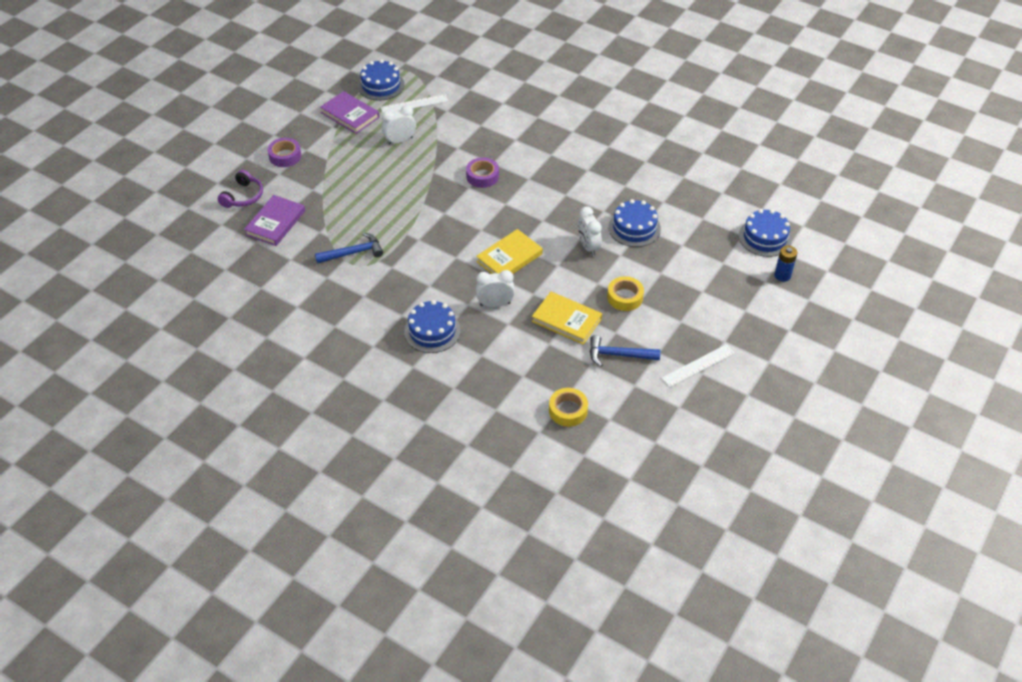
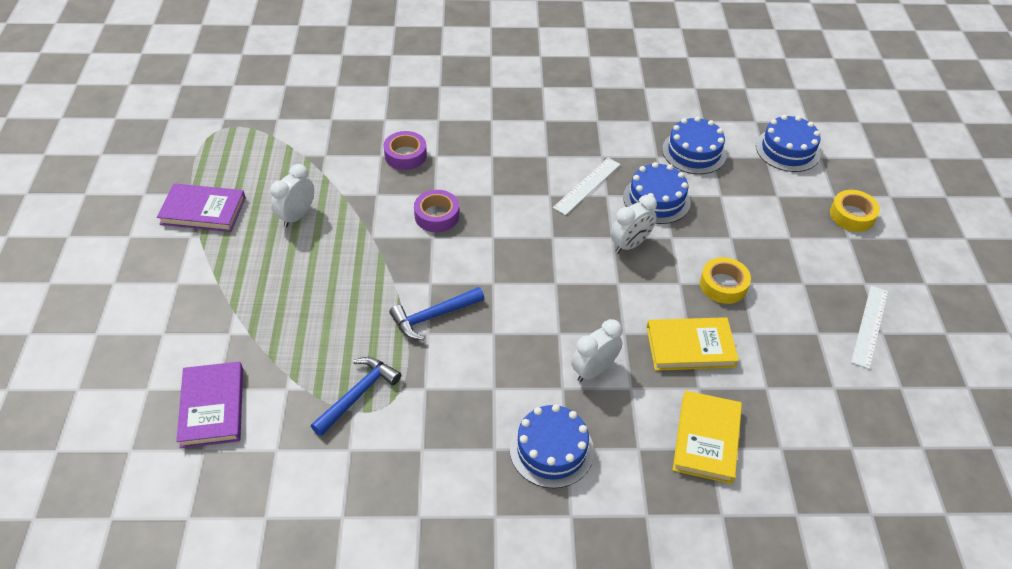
camera: 35 degrees left, 0 degrees up
purple headphones [218,170,263,208] -> none
purple tape [268,138,301,167] -> purple tape moved to [384,131,427,170]
blue cake [358,59,404,101] -> blue cake moved to [662,116,727,174]
white ruler [380,94,448,113] -> white ruler moved to [553,158,621,215]
yellow book [476,229,543,274] -> yellow book moved to [673,390,742,484]
yellow tape [549,388,588,427] -> yellow tape moved to [830,190,880,232]
white clock [578,206,602,256] -> white clock turned 75 degrees counterclockwise [611,195,657,253]
blue hammer [590,335,661,366] -> blue hammer moved to [389,287,484,340]
blue battery [774,245,797,282] -> none

